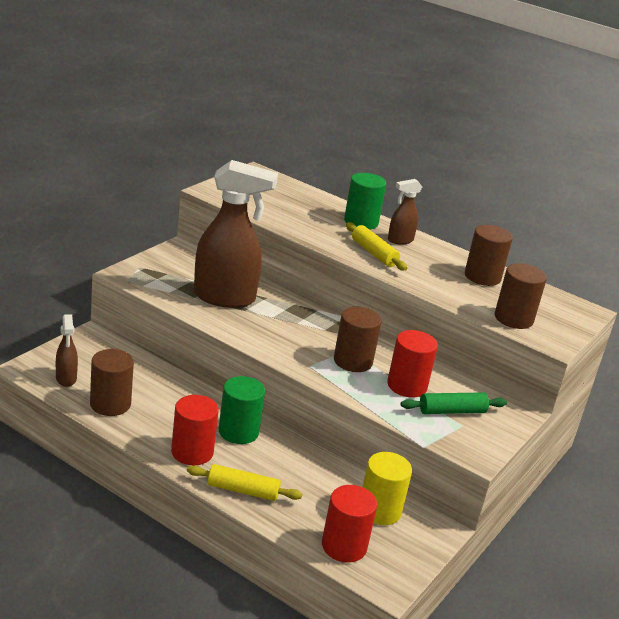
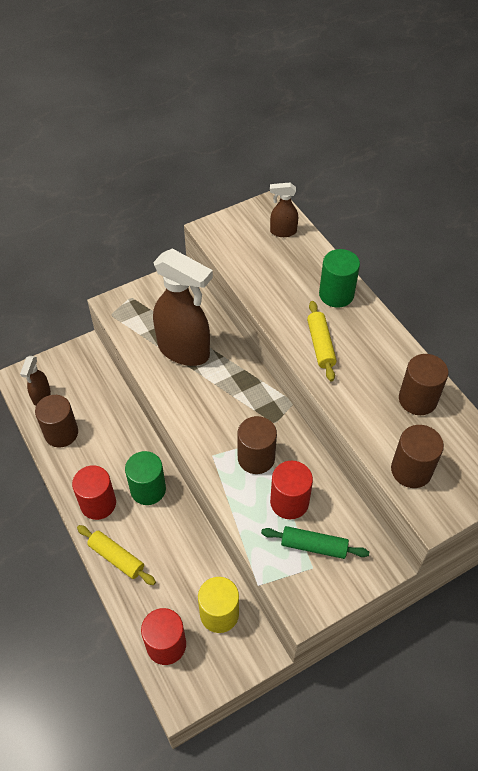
camera: 30 degrees right, 25 degrees up
brown spray bottle [388,179,422,245] -> brown spray bottle moved to [270,183,298,237]

